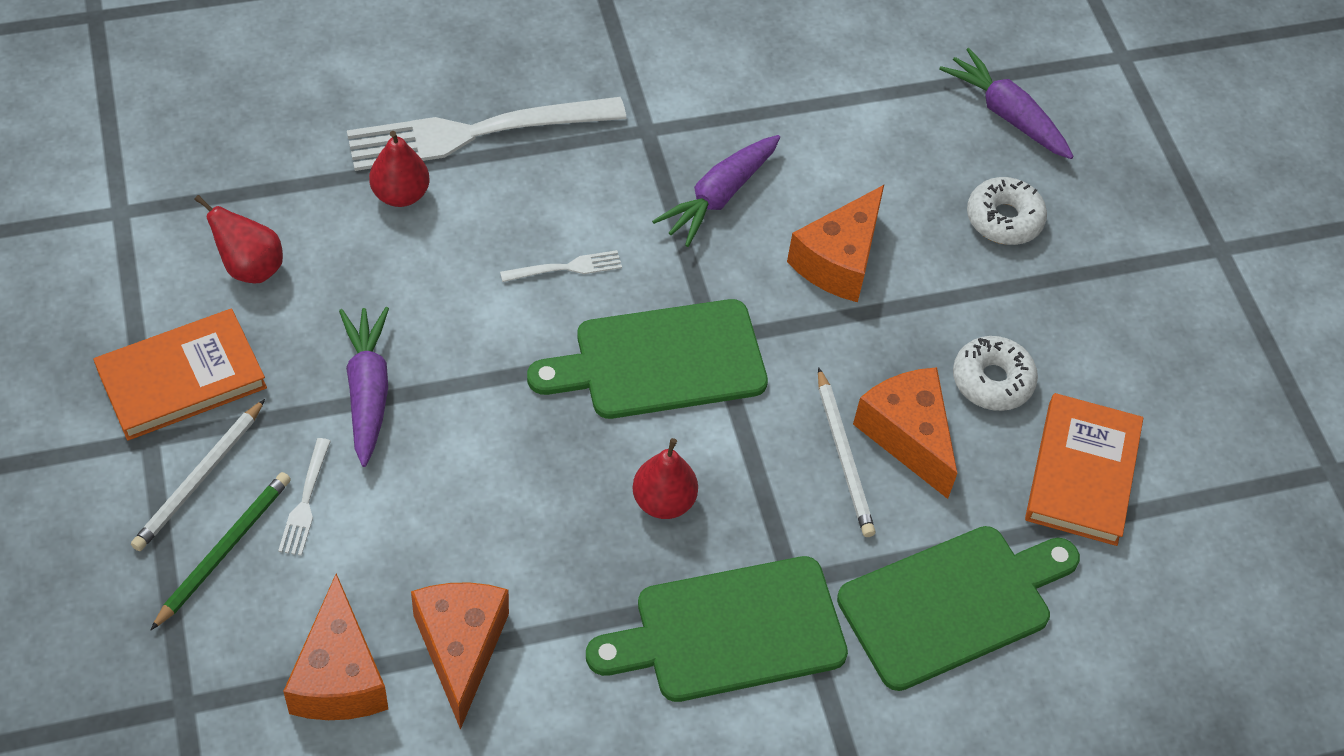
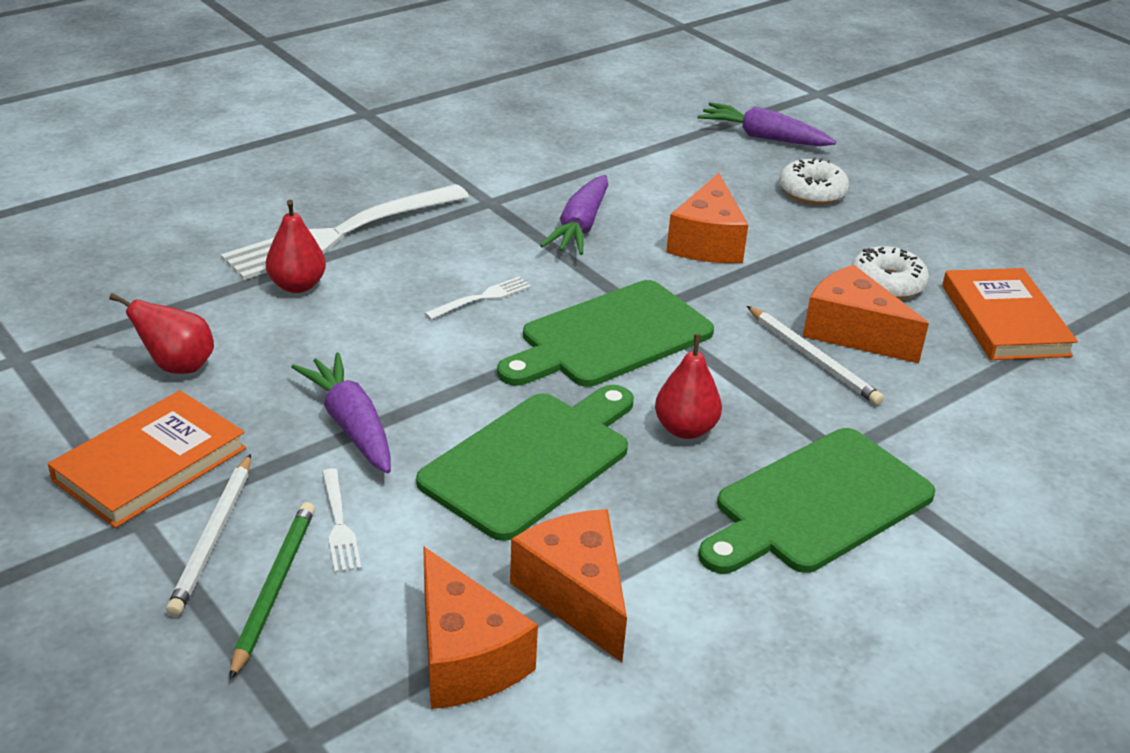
camera: 20 degrees left, 20 degrees down
green cutting board [837,526,1080,691] -> green cutting board moved to [416,385,634,541]

